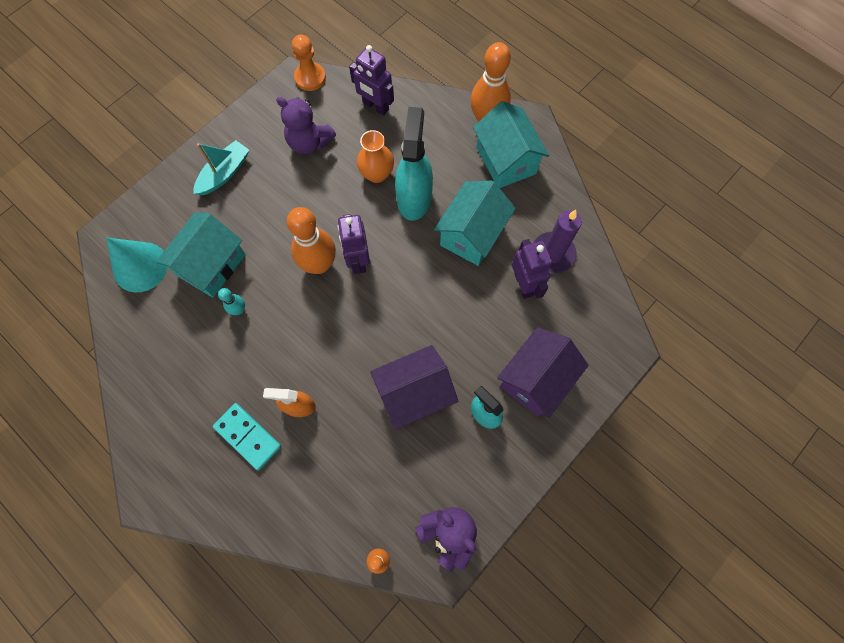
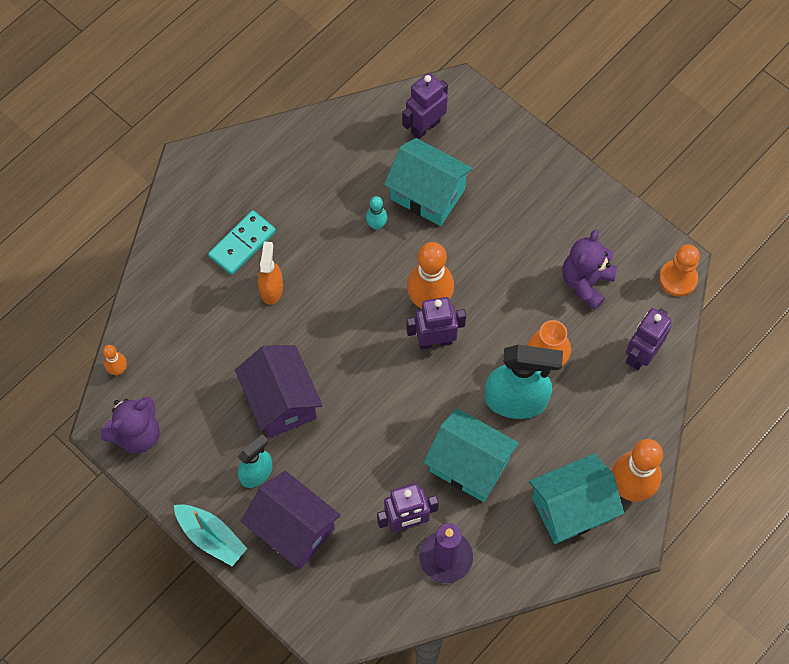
camera: 90 degrees right, 5 degrees down
turquoise cone [106,238,168,293] -> purple robot [402,73,448,139]
turquoise boat [193,140,249,195] -> turquoise boat moved to [174,505,247,566]

